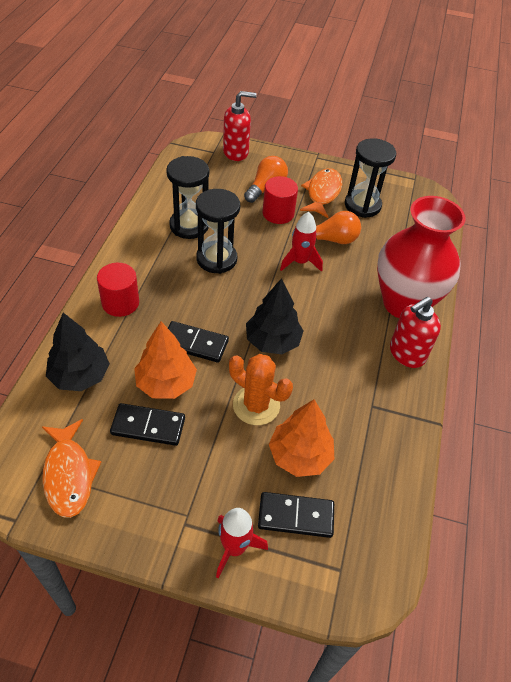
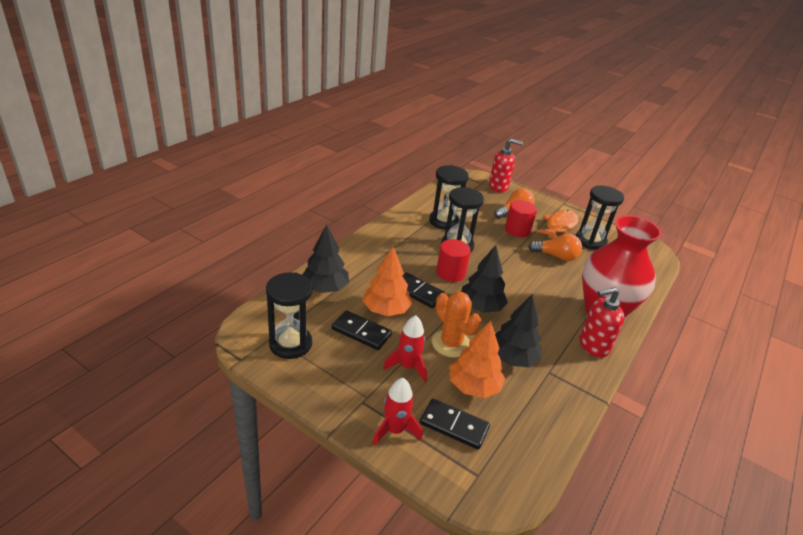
camera: 20 degrees right, 15 degrees down
orange fish [42,419,101,518] -> black hourglass [266,272,313,359]
red cylinder [97,263,139,317] -> red cylinder moved to [436,239,471,282]
red rocket [280,212,323,272] -> red rocket moved to [383,315,427,382]
none -> black tree [495,295,542,367]

